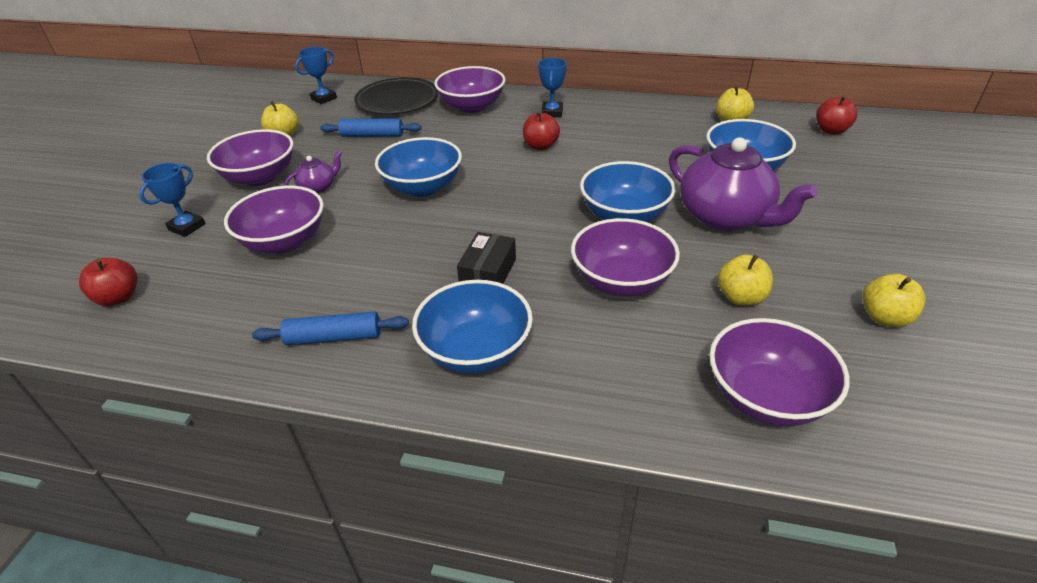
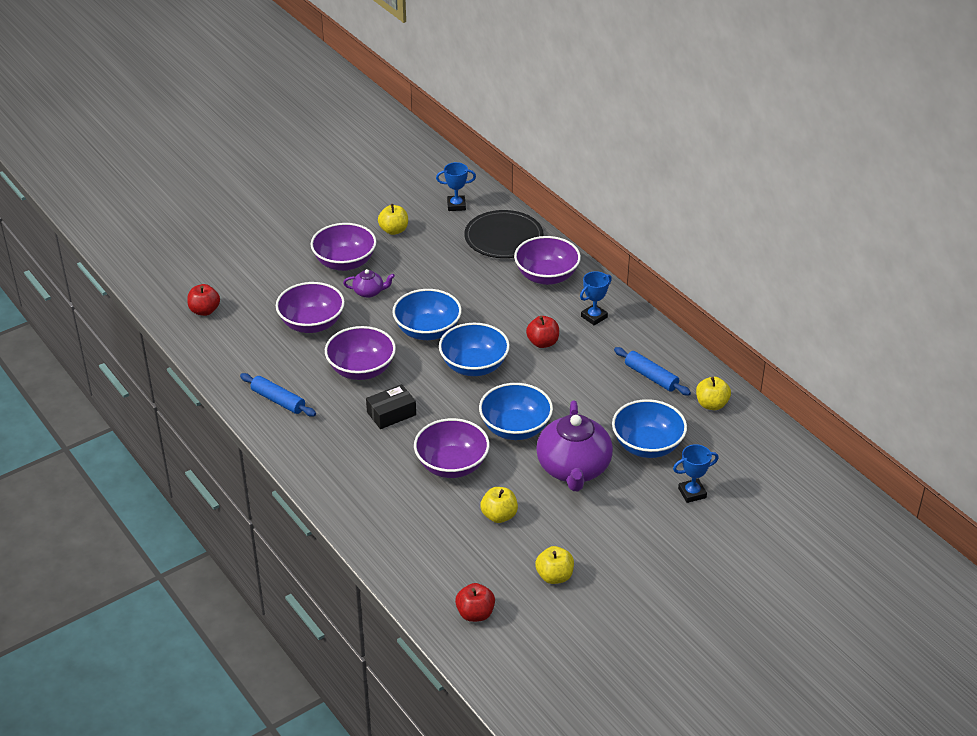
camera: 40 degrees right, 0 degrees up
blue trophy [139,163,205,237] -> blue trophy moved to [673,444,719,503]
blue rolling pin [320,118,422,137] -> blue rolling pin moved to [614,347,691,396]
blue bowl [412,280,533,374] -> blue bowl moved to [439,323,510,376]
purple bowl [710,318,850,426] -> purple bowl moved to [325,326,396,380]
red apple [816,96,857,135] -> red apple moved to [455,583,495,622]

